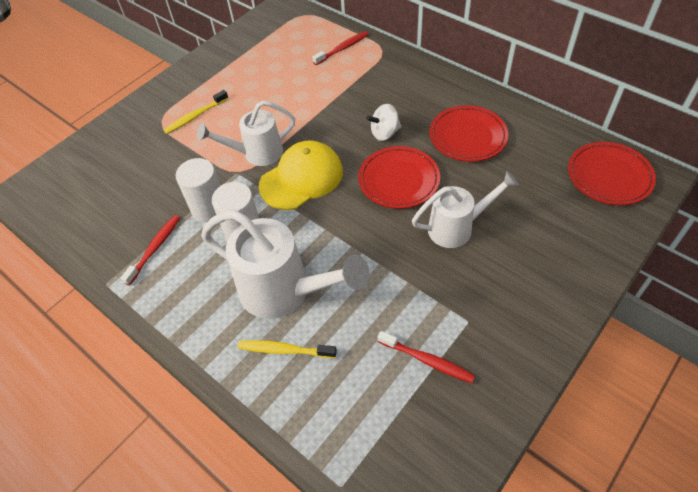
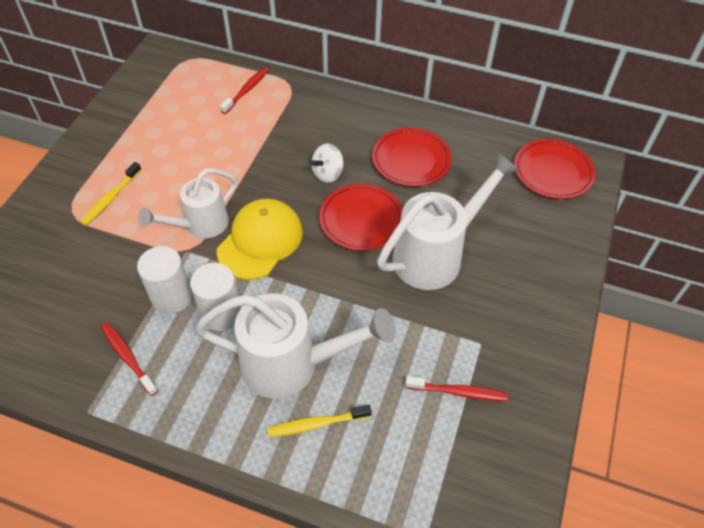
camera: 25 degrees left, 0 degrees up
red toothbrush [121,215,180,285] -> red toothbrush turned 45 degrees counterclockwise [101,322,158,396]
white watering can [412,171,519,248] -> white watering can [377,151,520,290], size x1.55

